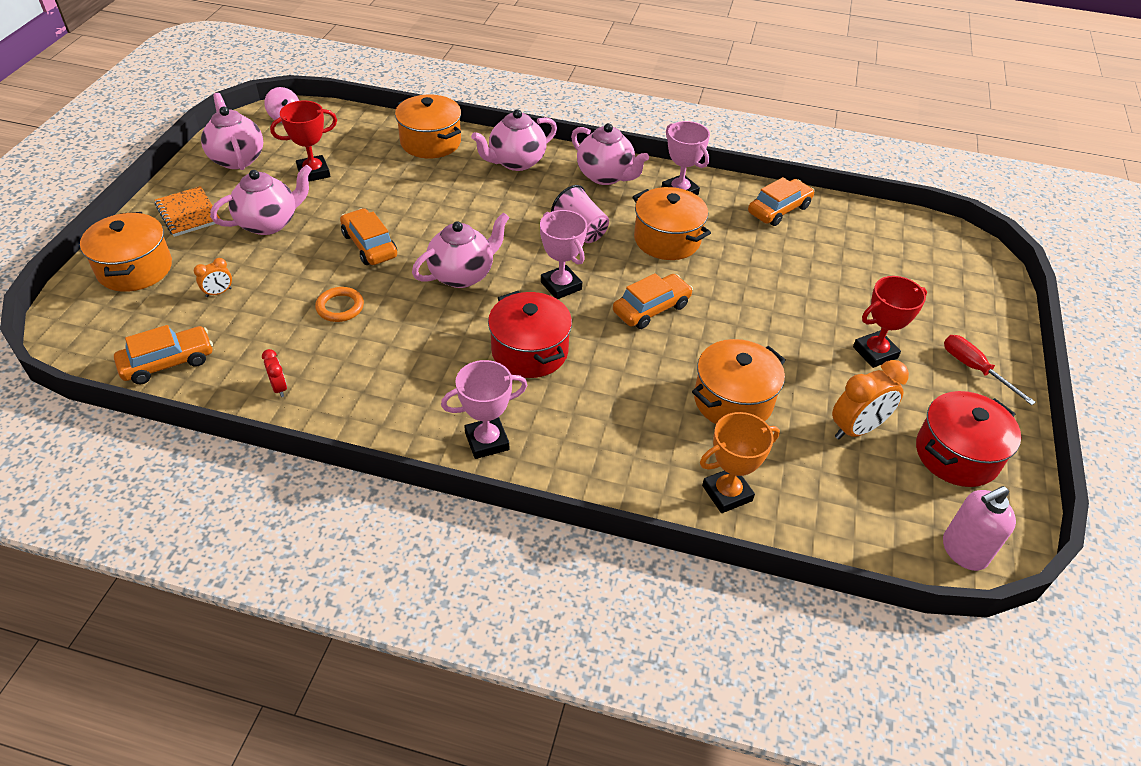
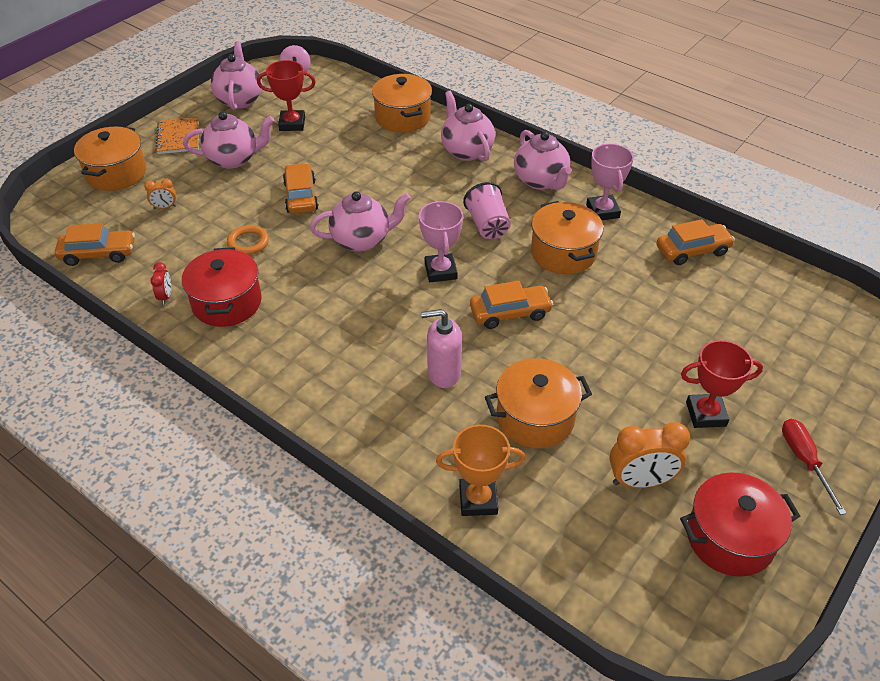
camera: 25 degrees right, 0 degrees up
pink trophy [441,360,527,459] -> none
pink teapot [471,109,557,171] -> pink teapot turned 75 degrees clockwise [441,91,495,162]
red pot [488,291,572,378] -> red pot moved to [182,247,262,327]
pink soap dispenser [943,486,1016,571] -> pink soap dispenser moved to [421,309,462,388]

